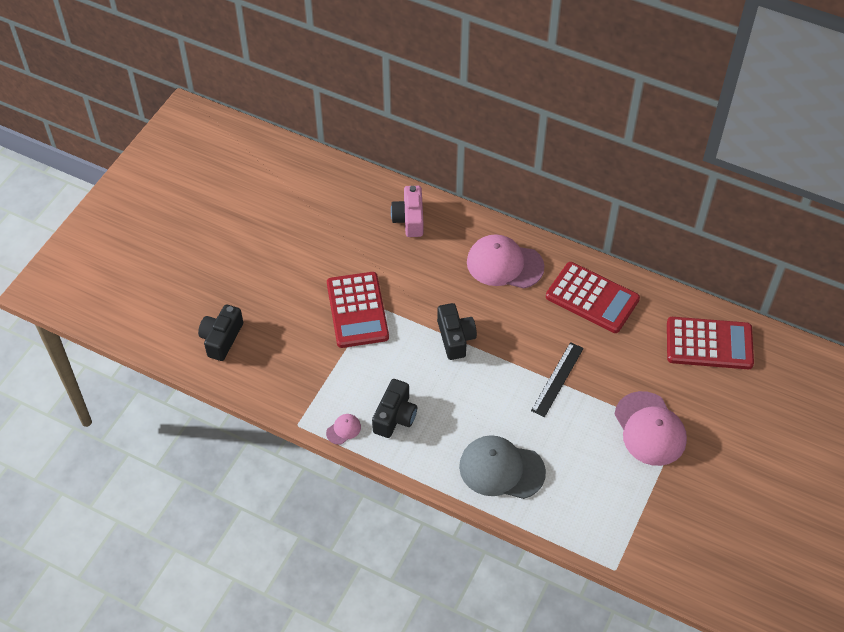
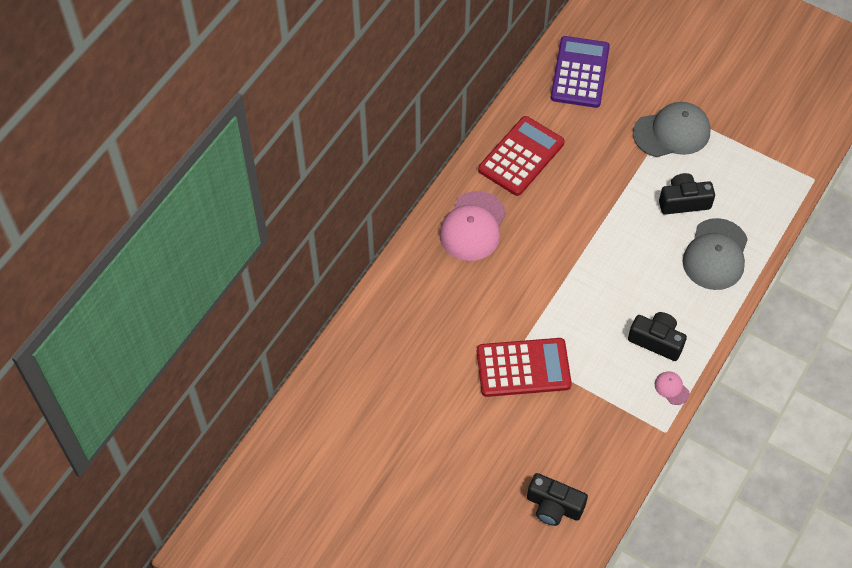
camera: 85 degrees left, 5 degrees up
pink camera [391,186,423,237] -> none
black camera [437,303,477,360] -> black camera moved to [659,173,715,215]
black ruler [531,342,584,417] -> none
pink cap [614,391,687,466] -> grey cap [633,102,711,157]
red calculator [667,317,754,369] -> purple calculator [551,36,610,108]

